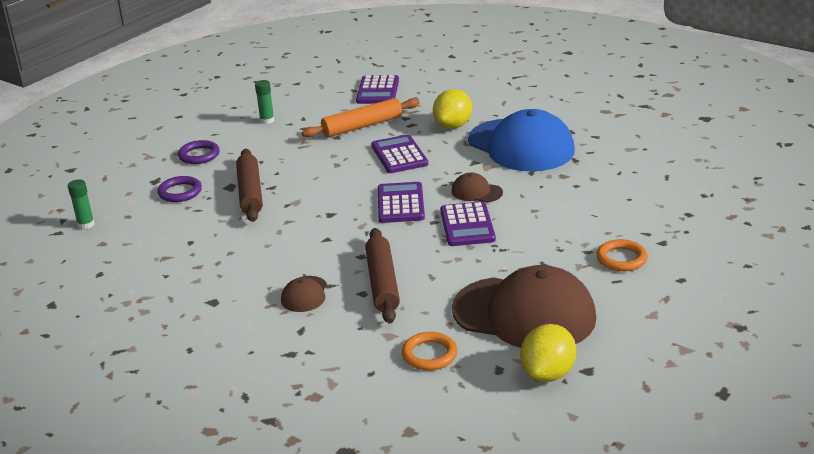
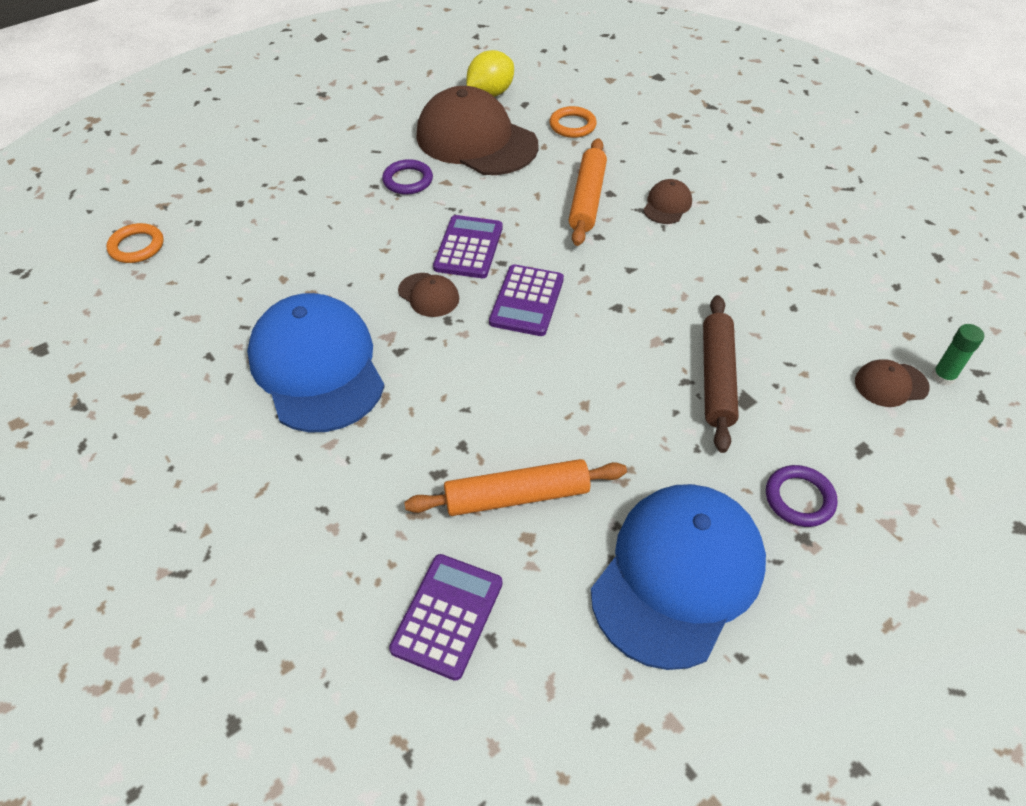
camera: 165 degrees left, 20 degrees up
purple ring [157,176,202,202] -> purple ring moved to [382,159,433,195]
green glue stick [255,80,274,124] -> blue cap [591,484,766,670]
brown rolling pin [365,228,400,323] -> orange rolling pin [569,138,607,246]
purple calculator [371,135,428,173] -> none
yellow lemon [433,89,472,129] -> none
orange ring [596,239,648,271] -> orange ring moved to [106,223,164,263]
none -> brown cap [855,359,930,407]

